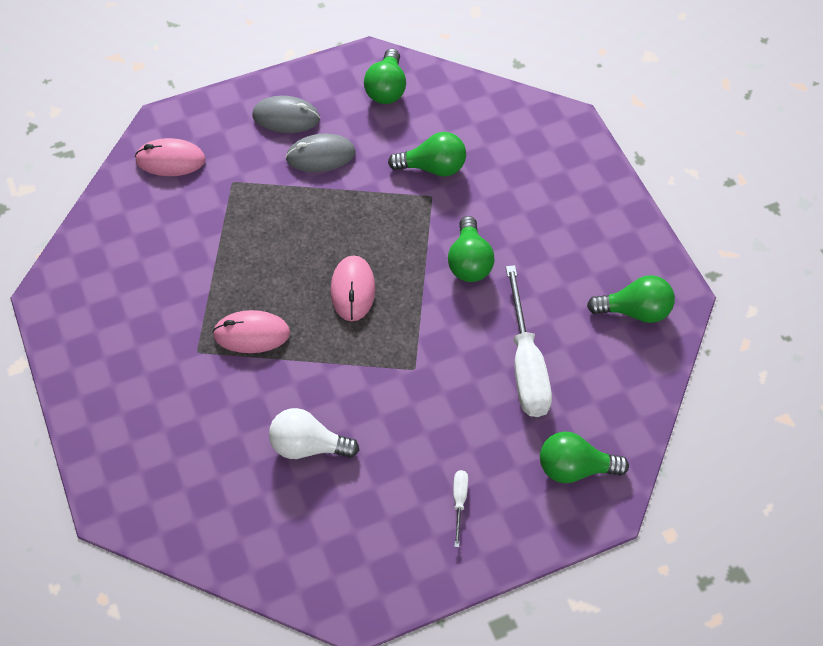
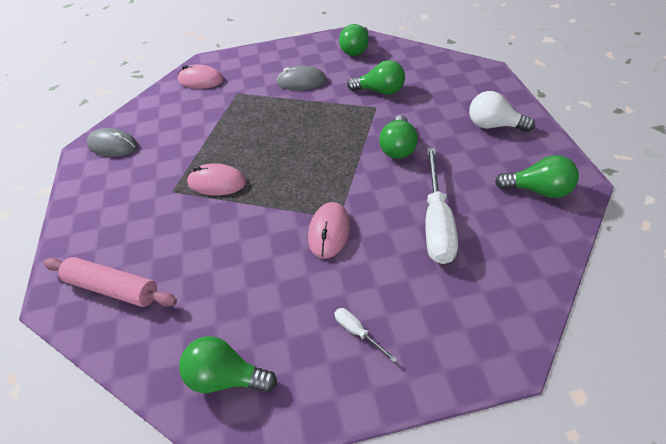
camera: 15 degrees right, 10 degrees down
grey mouse [252,96,320,133] -> grey mouse moved to [87,128,137,157]
white light bulb [269,408,359,459] -> white light bulb moved to [469,91,535,132]
pink mouse [331,255,375,321] -> pink mouse moved to [308,202,350,259]
white screwdriver [453,470,468,547] -> white screwdriver turned 60 degrees counterclockwise [334,308,398,363]
green light bulb [540,431,629,483] -> green light bulb moved to [179,336,277,393]
none -> pink rolling pin [44,257,177,307]

